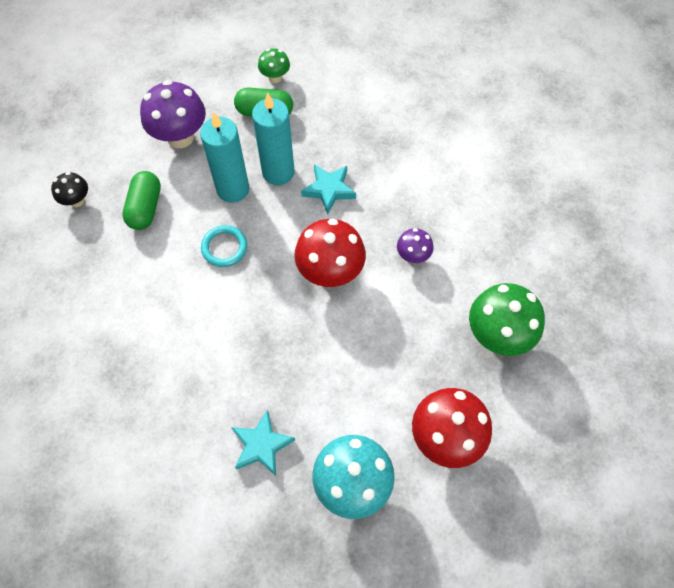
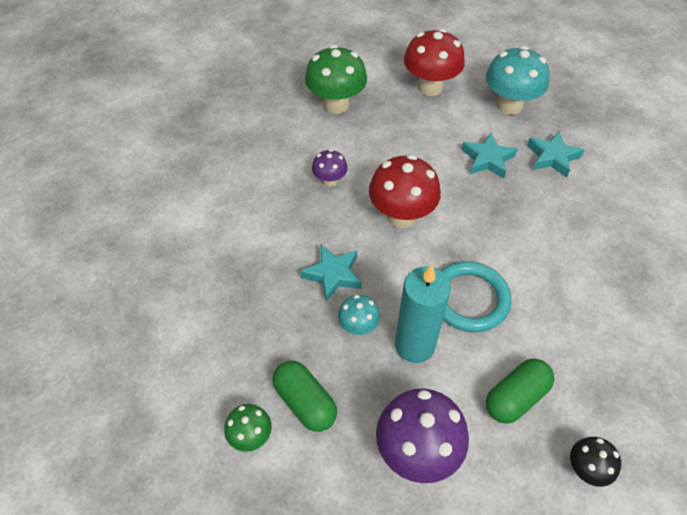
camera: 135 degrees left, 10 degrees down
turquoise ring [201,225,247,267] -> turquoise ring [441,261,511,332], size x1.54
turquoise candle [252,93,294,185] -> turquoise mushroom [338,295,380,335]
none -> turquoise star [461,133,518,178]

